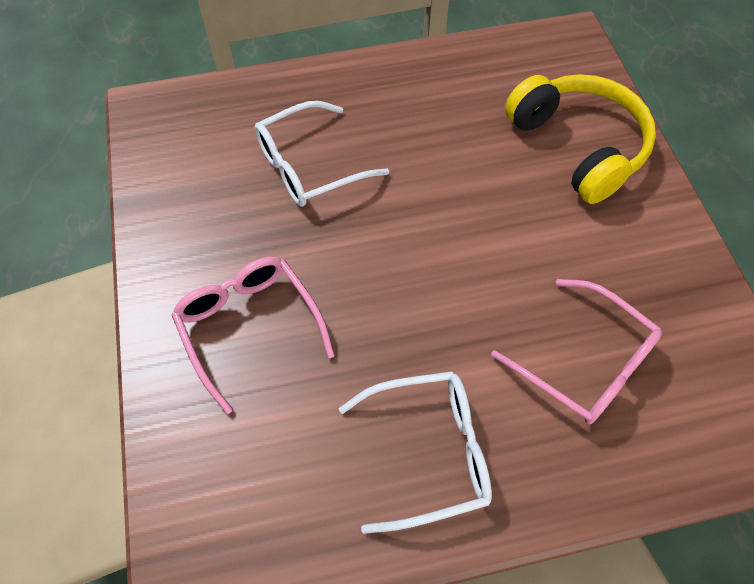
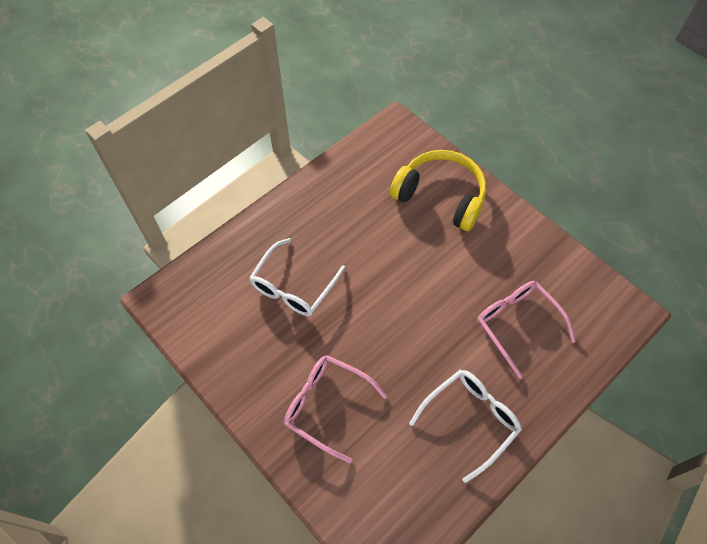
camera: 30 degrees left, 0 degrees up
pink glasses [491,279,662,424] -> pink glasses turned 135 degrees counterclockwise [477,281,576,379]

